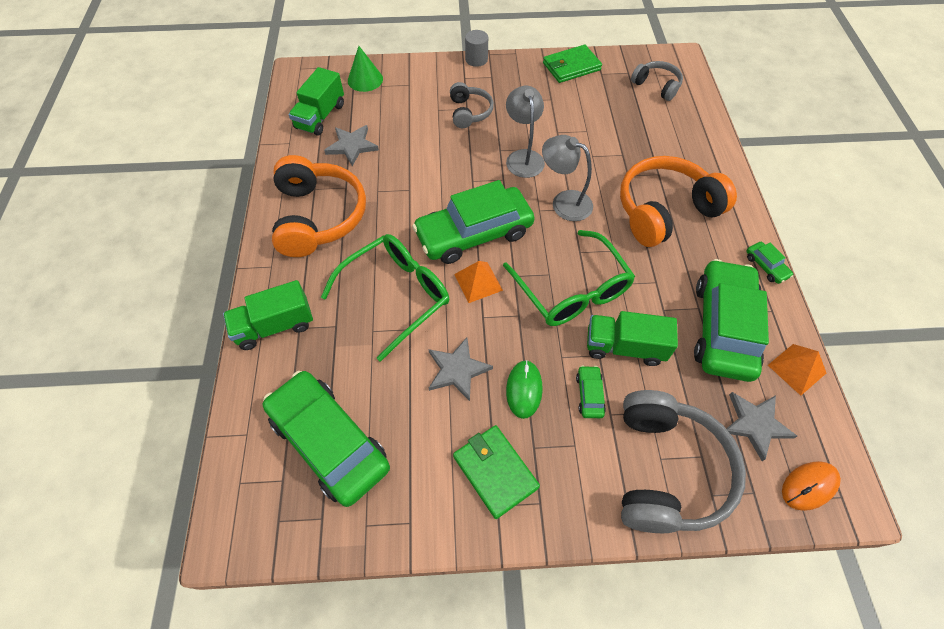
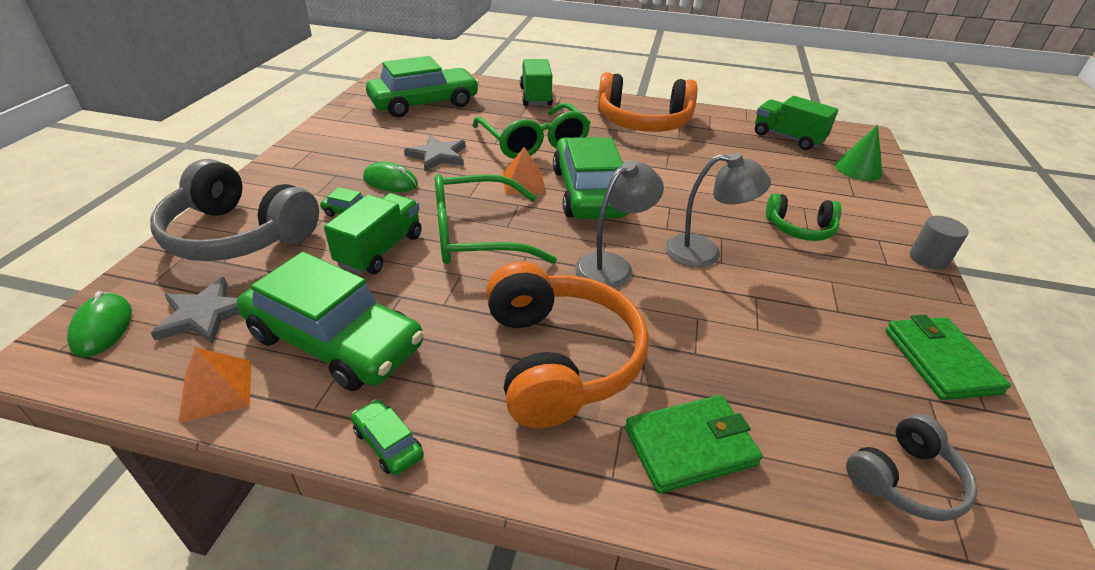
camera: 105 degrees right, 20 degrees down
grey star [324,125,379,166] -> none
grey headphones [450,82,494,128] -> green headphones [766,193,841,241]
green wallet [453,425,540,519] -> green wallet moved to [625,395,763,493]
green car [746,242,793,284] -> green car turned 60 degrees clockwise [351,399,424,475]
orange mouse [782,461,841,511] -> green mouse [67,291,132,357]

